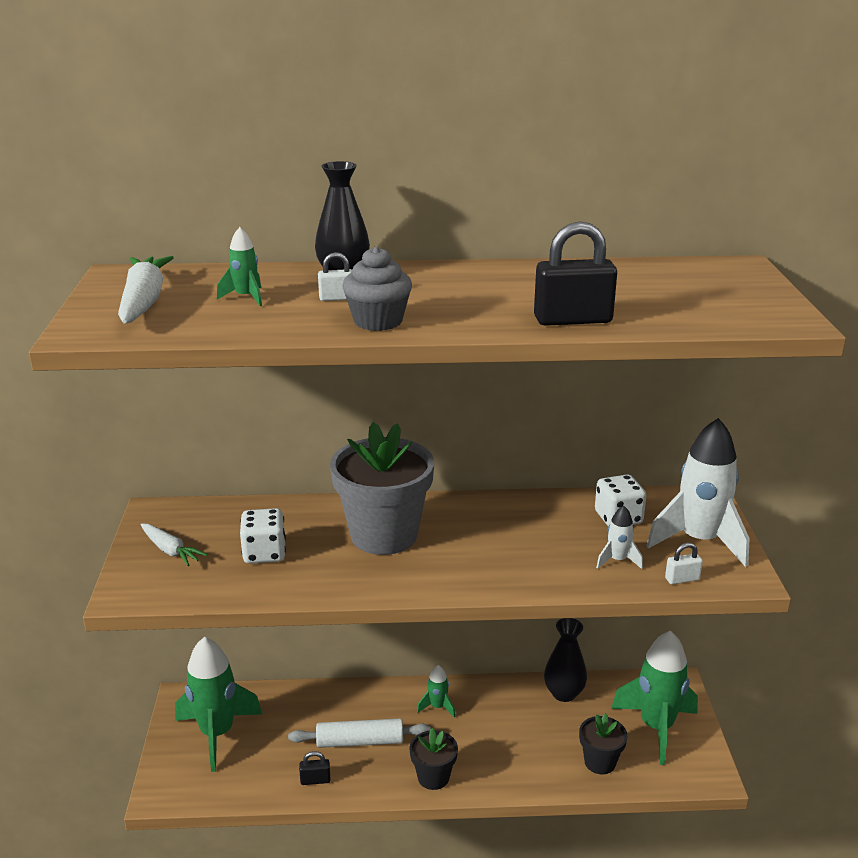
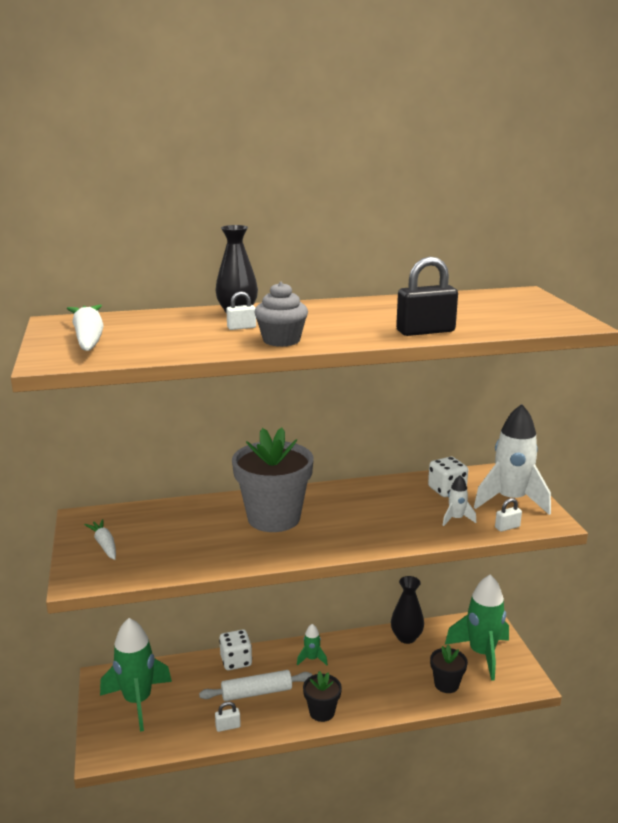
camera: 10 degrees left, 5 degrees down
white carrot [141,524,208,566] -> white carrot turned 150 degrees counterclockwise [84,519,116,560]
green rocket [217,227,262,306] -> none
white dice [240,508,286,564] -> white dice moved to [219,629,252,670]
black padlock [299,751,330,785] -> white padlock [215,702,241,732]

